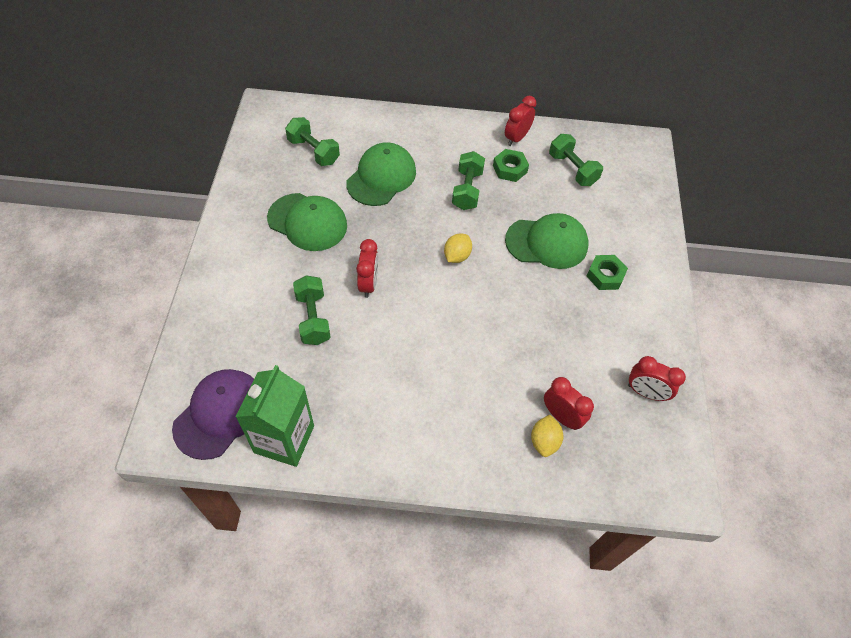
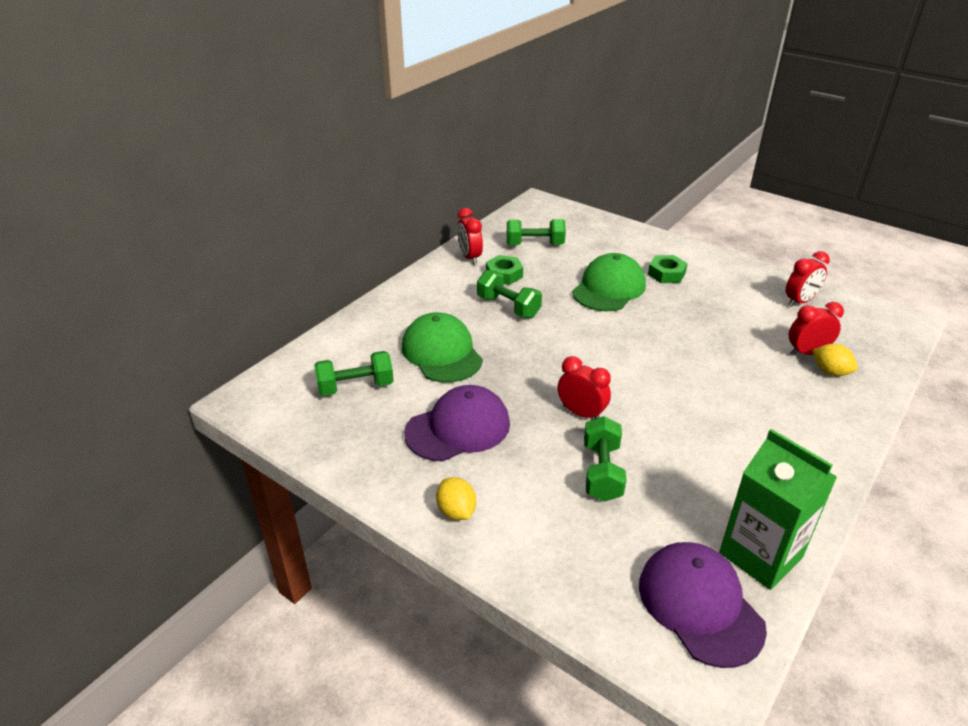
camera: 55 degrees left, 20 degrees down
green cap [267,193,347,251] -> purple cap [404,385,510,462]
green dumbbell [293,275,331,345] -> green dumbbell turned 75 degrees clockwise [584,416,626,502]
yellow lemon [444,233,472,263] -> yellow lemon moved to [436,477,476,520]

